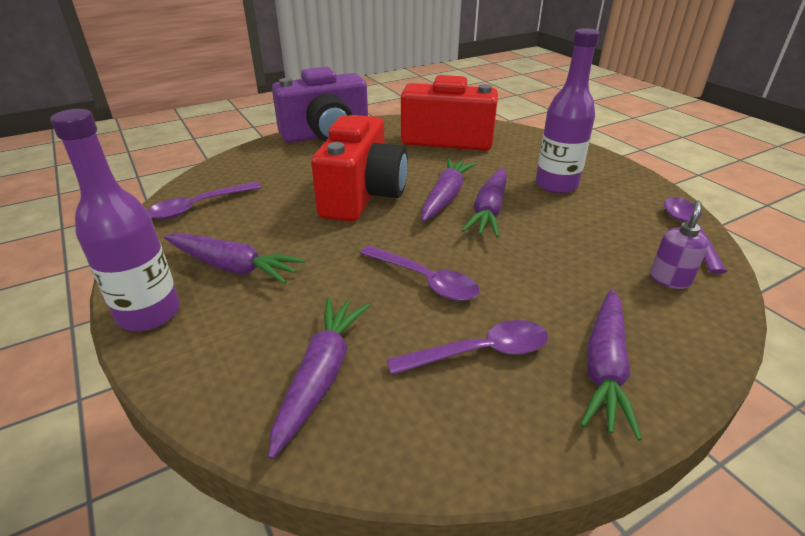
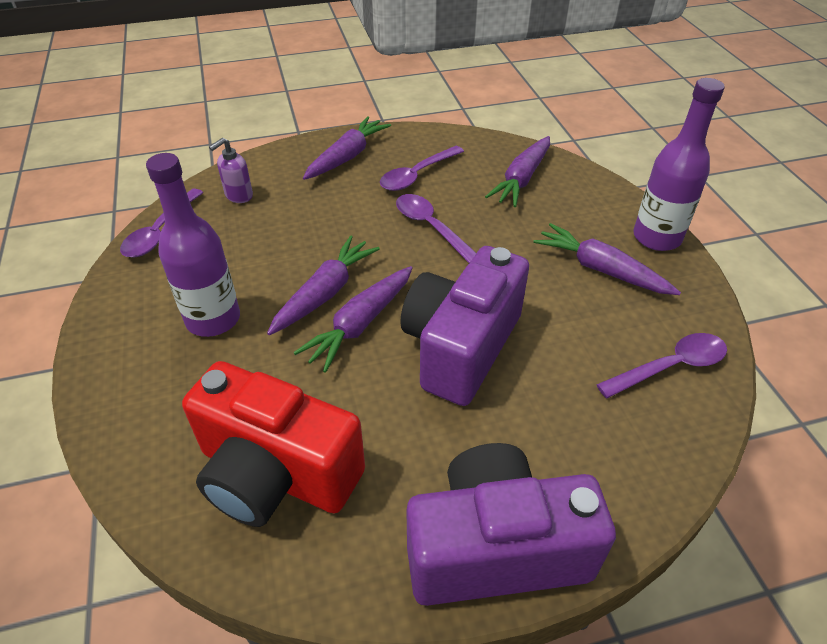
camera: 165 degrees left, 10 degrees up
red camera [311,115,408,222] -> purple camera [400,246,529,406]
purple spoon [386,320,548,375] -> purple spoon turned 45 degrees counterclockwise [380,146,464,191]

